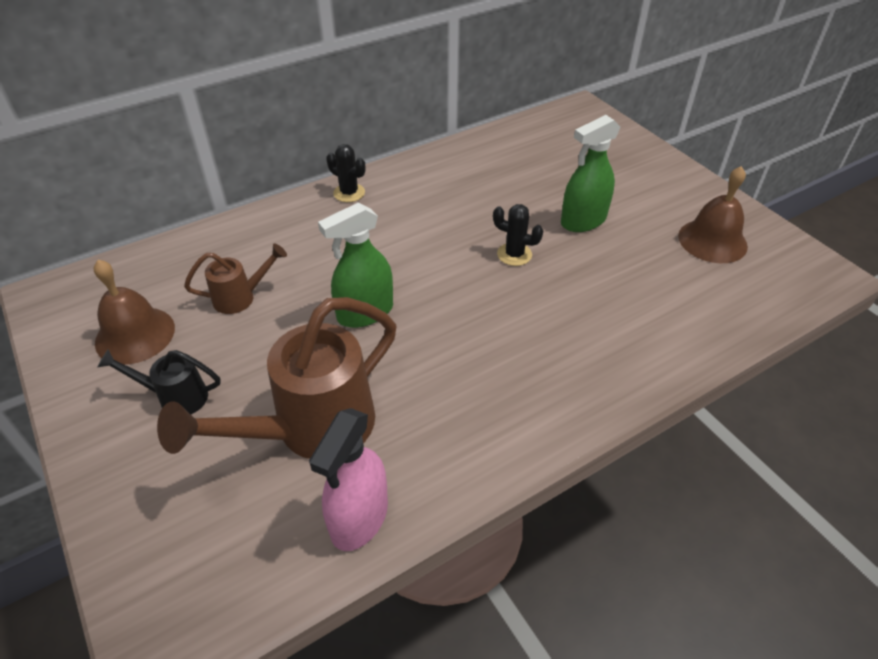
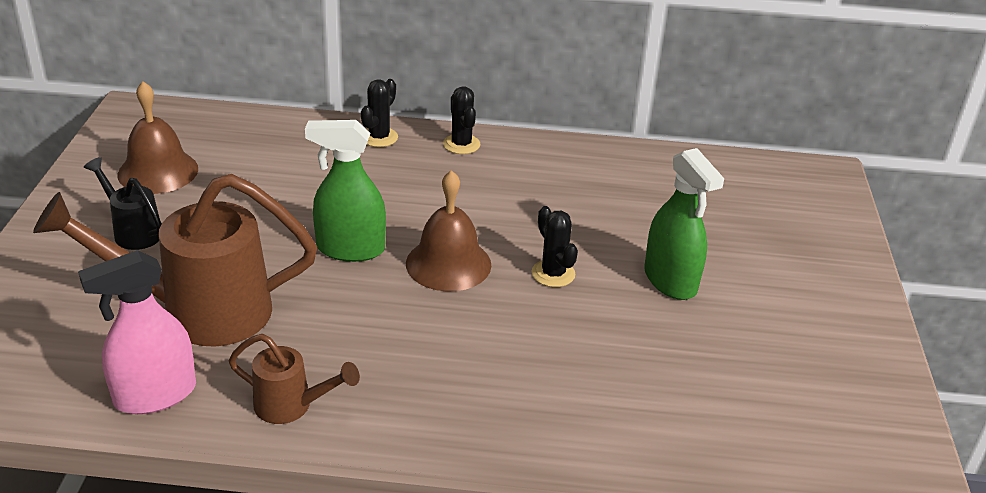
camera: 35 degrees right, 10 degrees down
brown watering can [184,244,287,314] -> brown watering can moved to [229,334,360,424]
green spray bottle [561,115,621,232] -> green spray bottle turned 120 degrees counterclockwise [644,148,724,300]
brown bell [678,166,748,263] -> brown bell moved to [406,170,491,291]
none -> black cactus [361,79,398,147]

